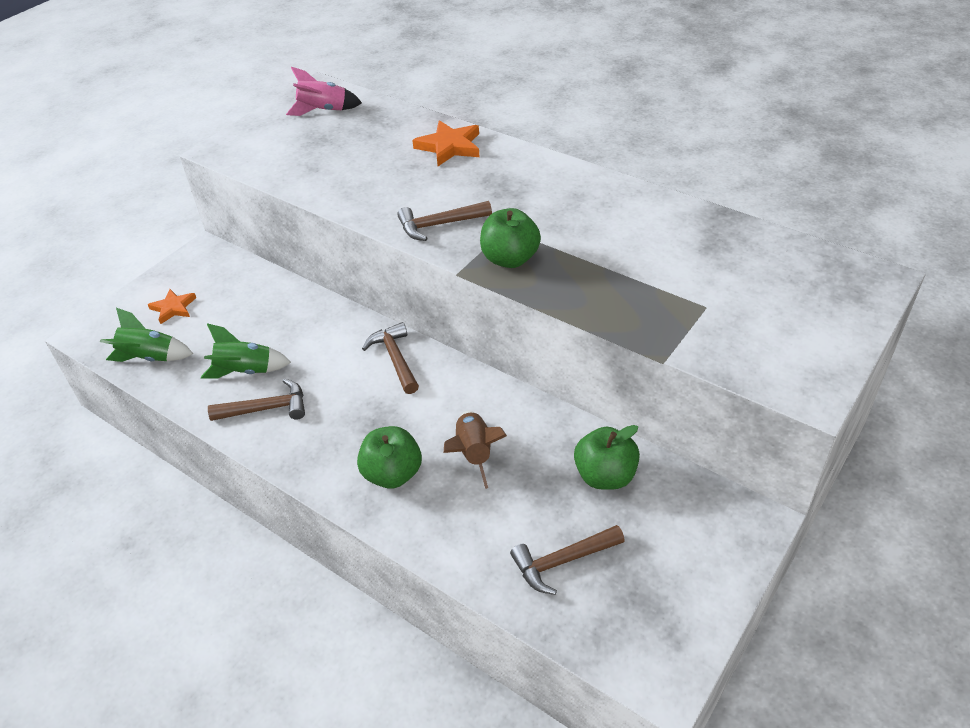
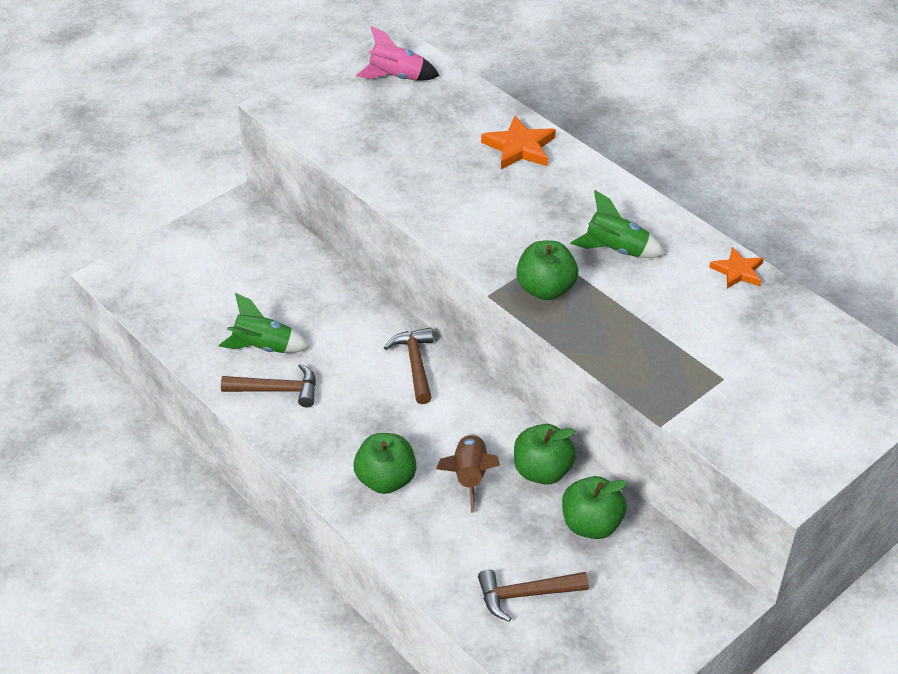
camera: 10 degrees right, 0 degrees up
green rocket [100,308,193,362] -> green rocket moved to [570,190,666,258]
orange star [148,289,196,324] -> orange star moved to [709,247,764,289]
brown hammer [397,201,492,241] -> none
none -> green apple [514,424,576,485]

